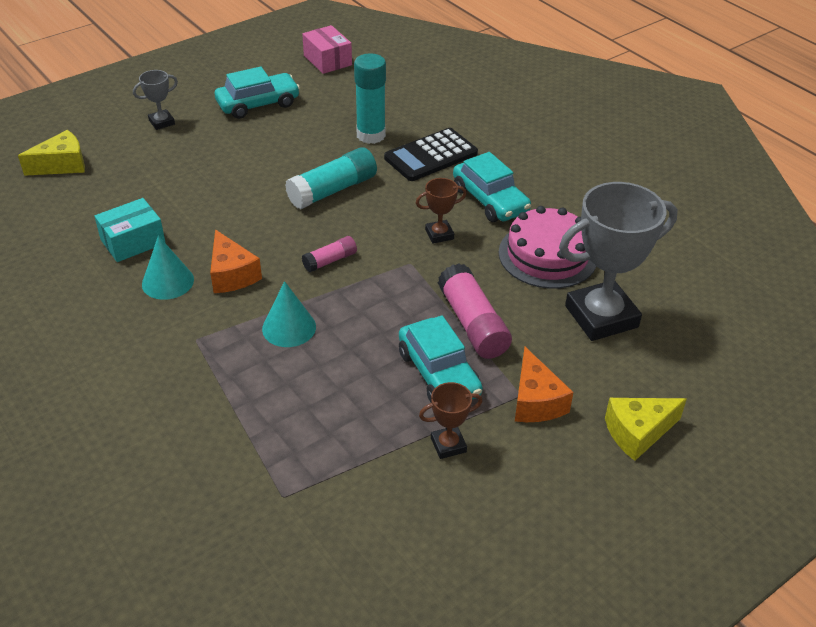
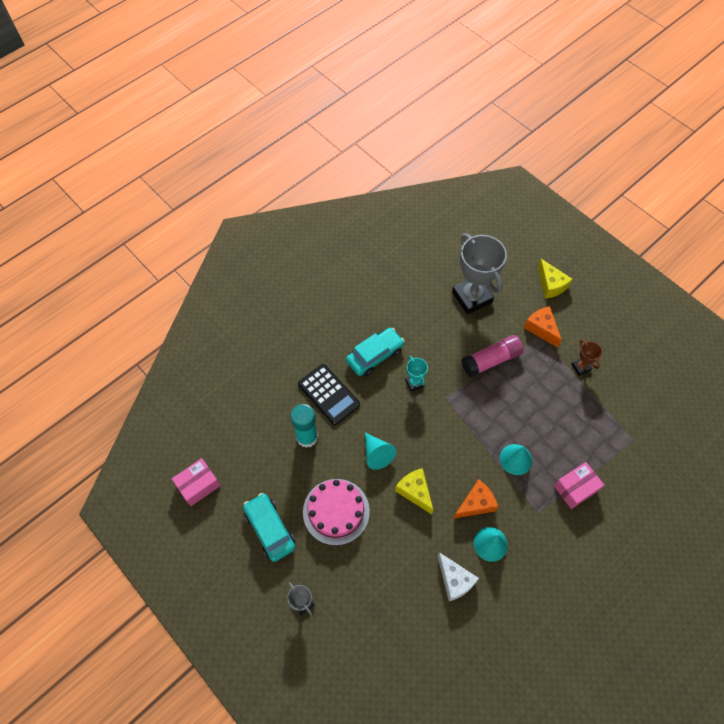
camera: 95 degrees left, 20 degrees up
yellow cheese [18,130,85,176] -> yellow cheese moved to [395,468,433,514]
turquoise box [94,198,166,262] -> white cheese [438,552,479,601]
turquoise glue stick [285,147,377,209] -> turquoise cone [365,433,396,470]
pink glue stick [302,236,357,272] -> none
turquoise car [399,315,483,402] -> none
brown trophy [416,178,467,244] -> turquoise trophy [405,356,428,392]
pink cake [498,206,596,289] -> pink cake moved to [303,479,370,545]
orange cheese [515,347,573,422] -> orange cheese turned 105 degrees counterclockwise [524,306,562,347]
none -> pink box [554,462,604,509]

